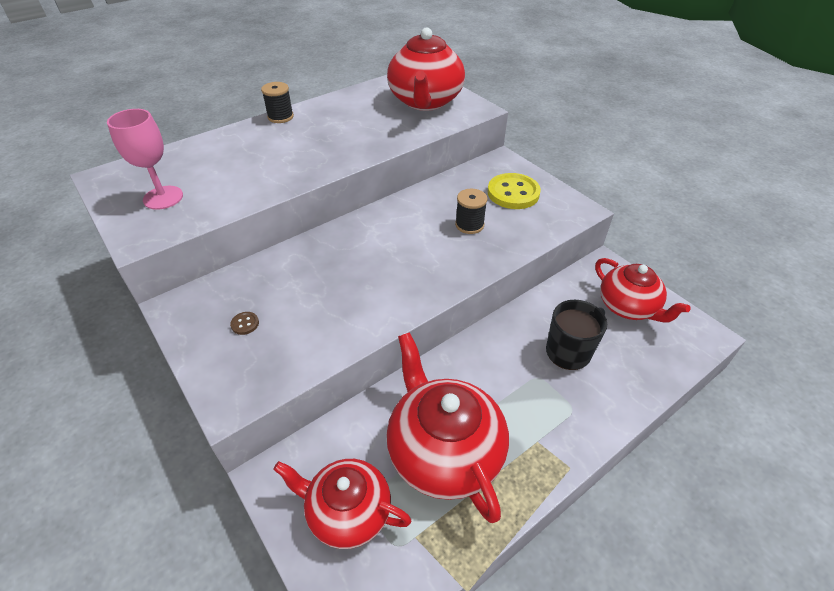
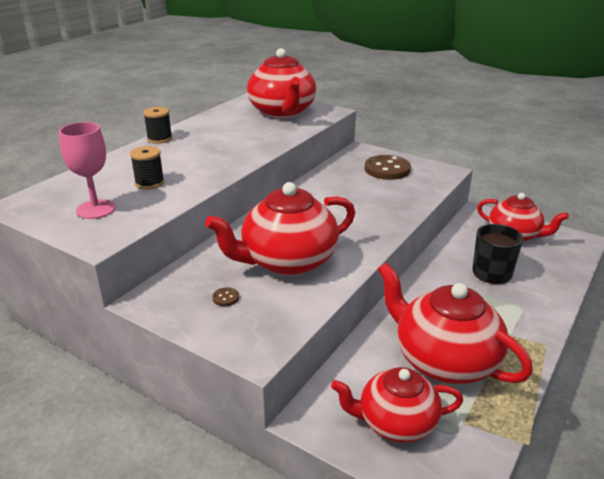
camera: 20 degrees left, 15 degrees down
black spool [455,189,487,234] -> black spool moved to [130,146,164,189]
yellow button [488,173,541,209] -> brown button [365,155,411,180]
none -> red teapot [205,182,355,276]

